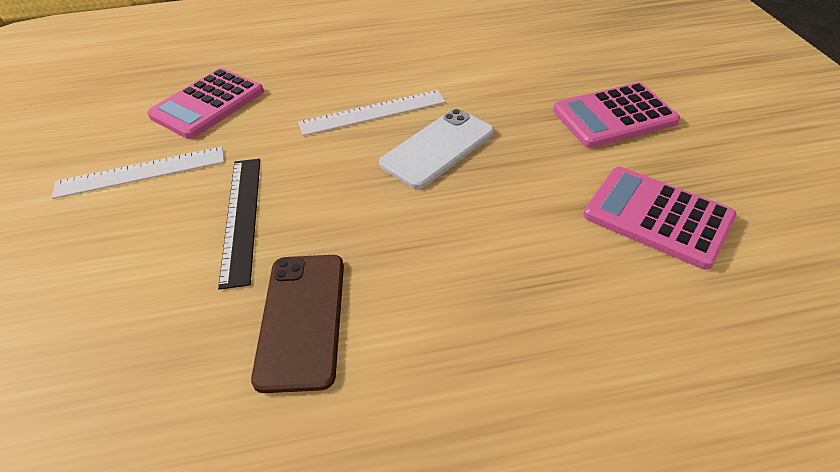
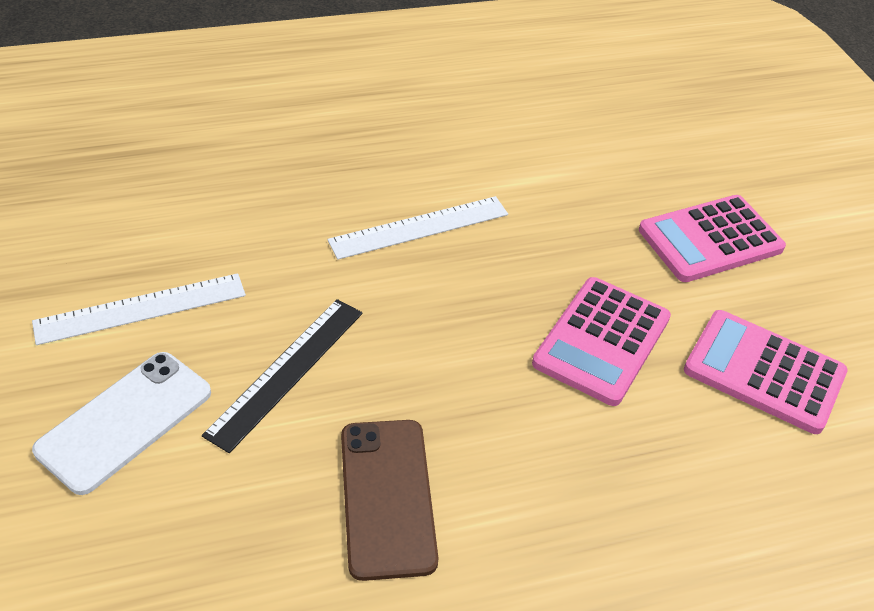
camera: 10 degrees left, 0 degrees up
pink calculator [147,68,264,139] -> pink calculator moved to [532,277,671,406]
black ruler [218,159,260,290] -> black ruler turned 45 degrees clockwise [202,299,363,453]
white phone [379,109,494,189] -> white phone moved to [32,352,211,495]

